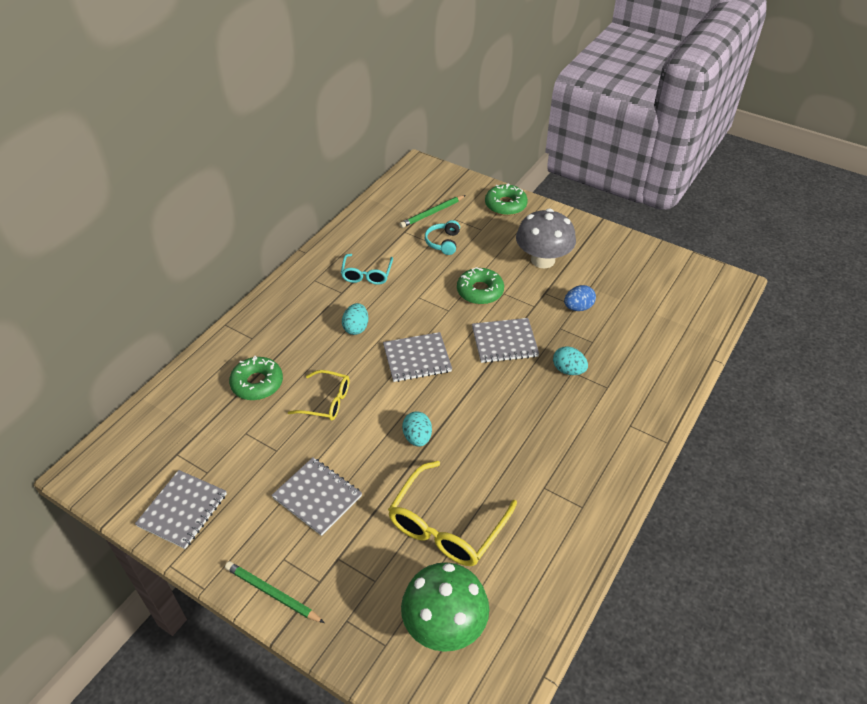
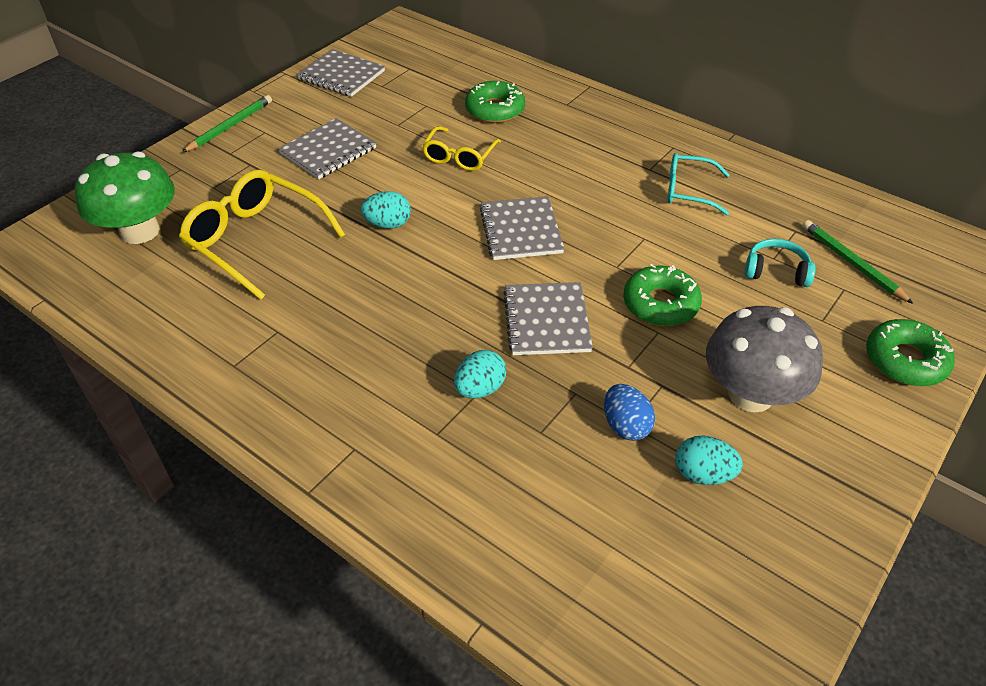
camera: 95 degrees right, 0 degrees up
turquoise egg [342,303,368,335] -> turquoise egg moved to [675,436,743,485]

